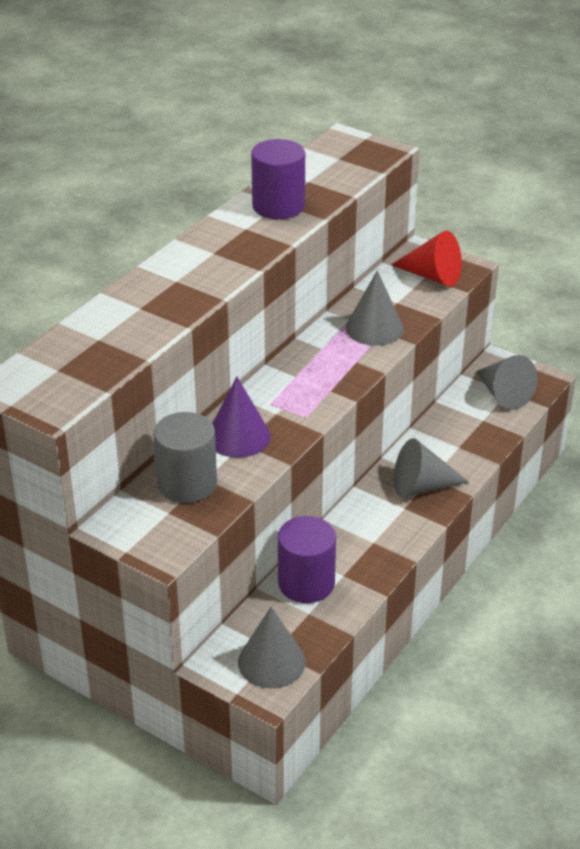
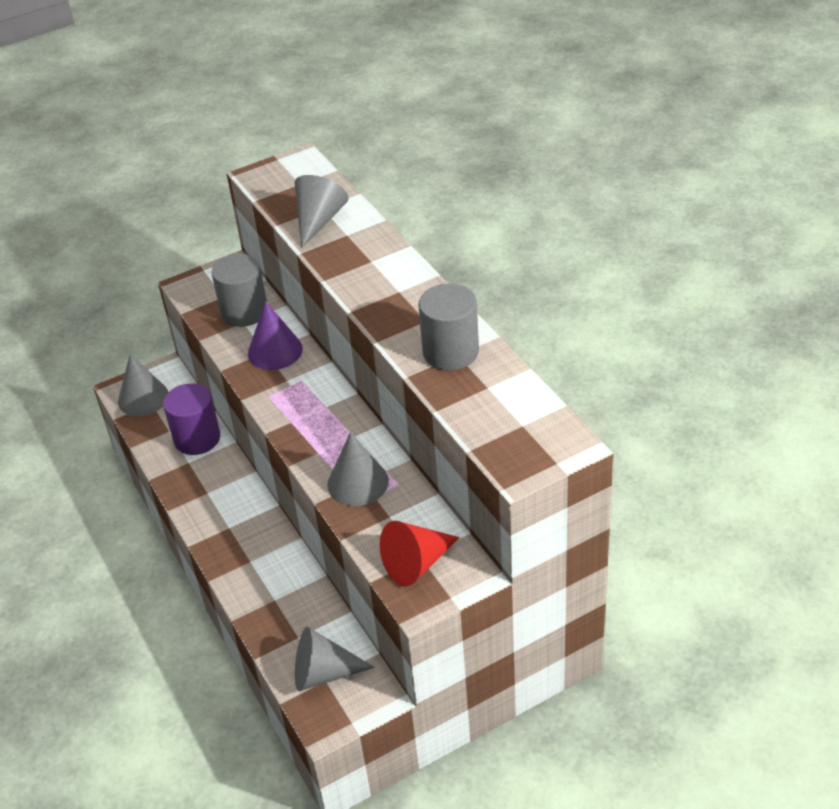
camera: 120 degrees right, 5 degrees up
purple cylinder [251,139,305,219] -> grey cylinder [418,284,479,370]
grey cone [394,438,469,497] -> grey cone moved to [295,175,348,248]

